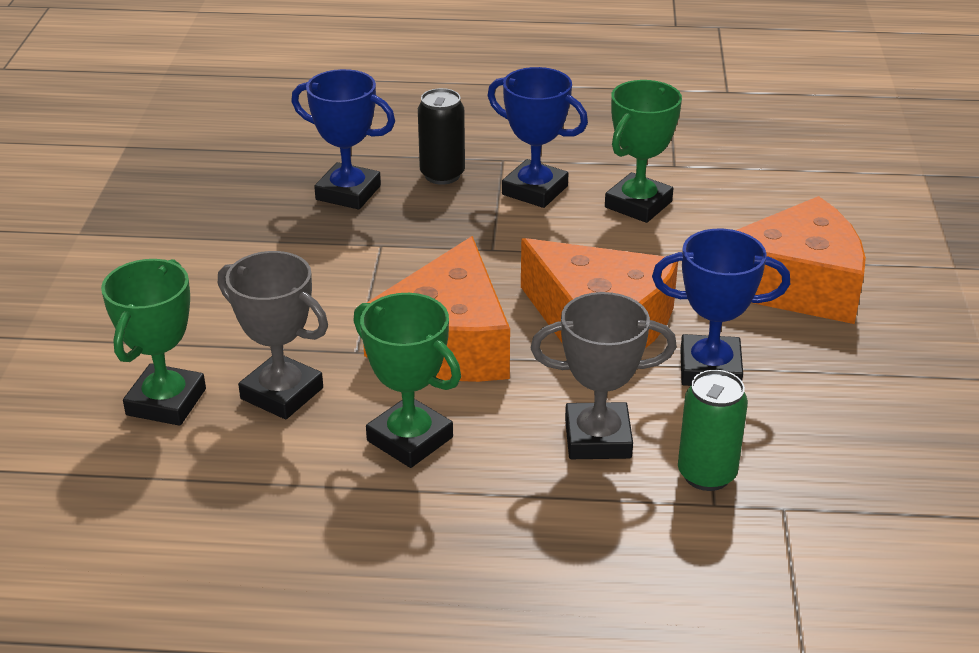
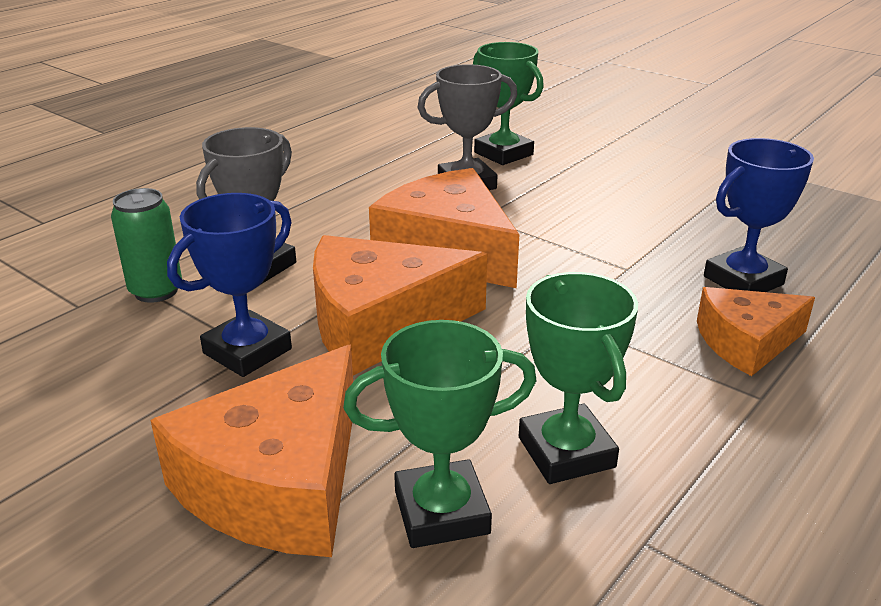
camera: 125 degrees right, 5 degrees down
green trophy [353,293,461,468] -> green trophy moved to [343,320,537,548]
black can [418,88,465,185] -> orange cheese [697,287,815,376]
blue trophy [488,67,588,208] -> none

